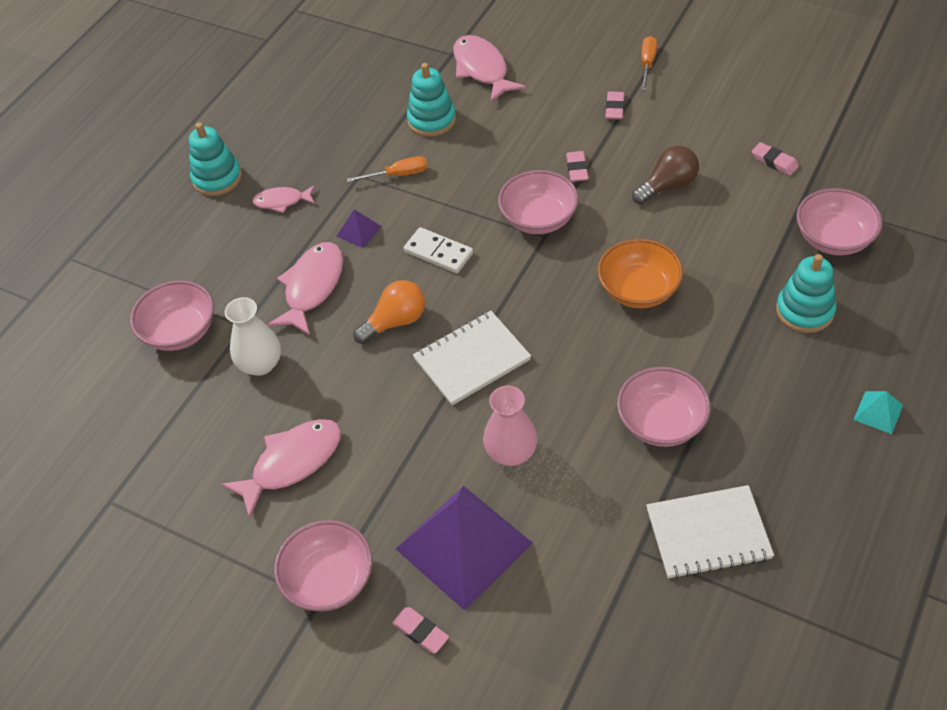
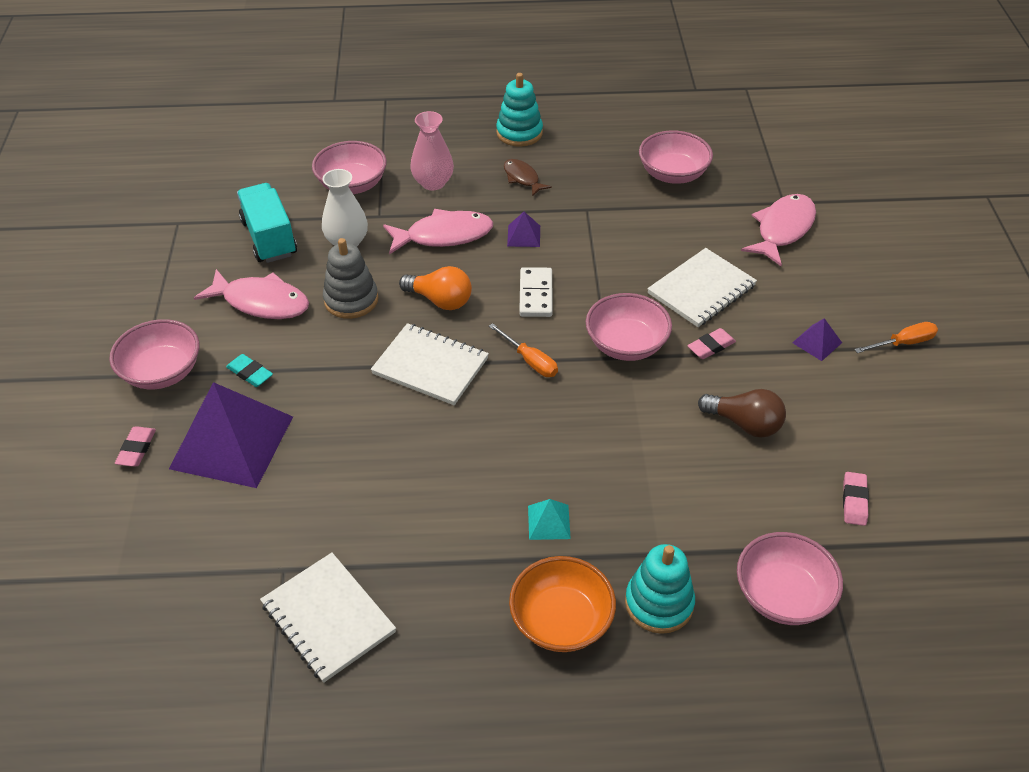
camera: 55 degrees right, 5 degrees down
pink fish [252,185,315,213] -> brown fish [504,159,552,196]
orange screwdriver [347,156,427,182] -> orange screwdriver moved to [489,323,558,377]
turquoise stacking toy [407,63,456,137] -> none
pink vase [483,386,538,466] -> pink vase moved to [410,111,454,190]
orange bowl [598,239,683,308] -> orange bowl moved to [509,556,616,652]
pink eraser [605,91,624,120] -> purple pyramid [792,318,842,361]
pink bowl [617,367,711,447] -> pink bowl moved to [639,131,713,184]
turquoise pyramid [853,391,903,434] -> turquoise pyramid moved to [528,499,571,540]
none -> turquoise eraser [226,354,273,387]
none -> turquoise truck [237,183,297,263]
none -> grey stacking toy [323,238,378,319]
none -> white notebook [647,248,757,327]

